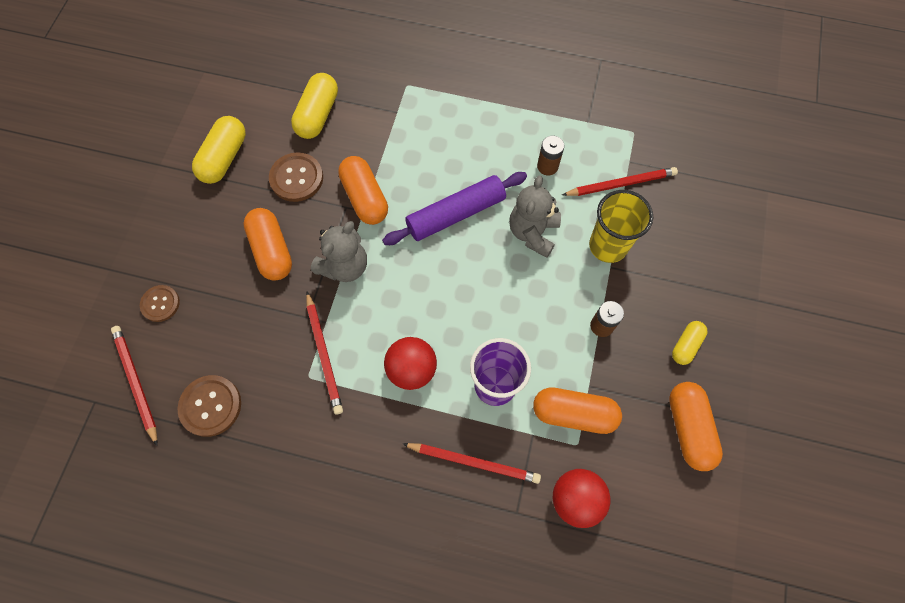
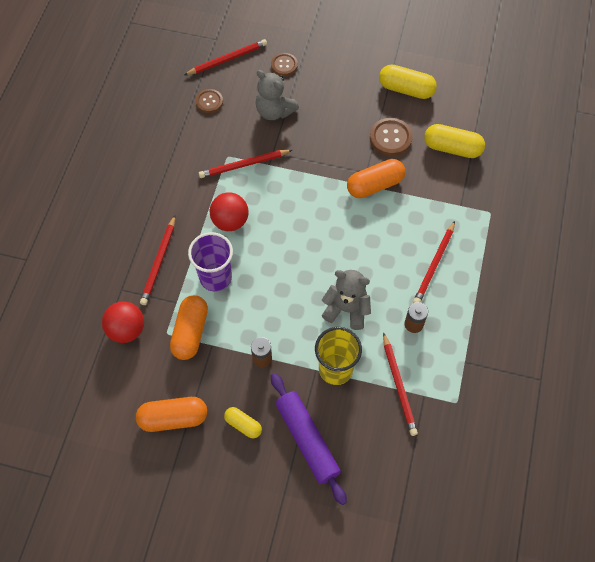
camera: 90 degrees right, 5 degrees down
brown button [177,375,241,437] -> brown button [196,89,223,113], size x0.66
orange capsule [243,208,292,281] -> none
grey teddy bear [311,221,367,282] -> grey teddy bear moved to [256,70,299,120]
purple rolling pin [382,172,527,245] -> purple rolling pin moved to [271,373,347,505]
none -> red pencil [413,221,455,303]

